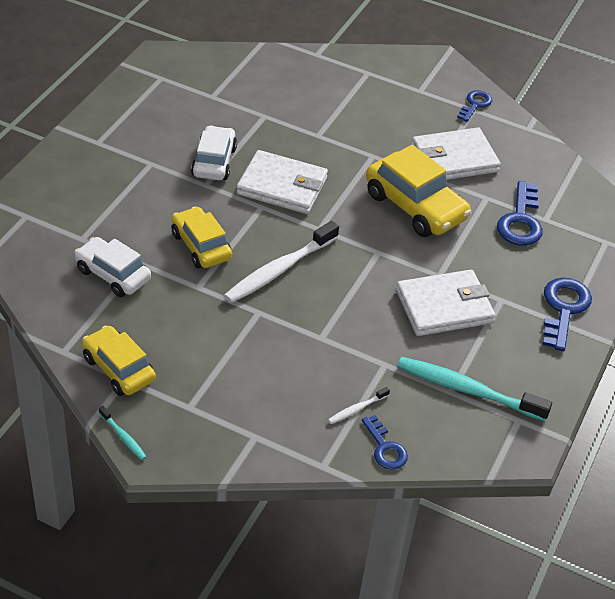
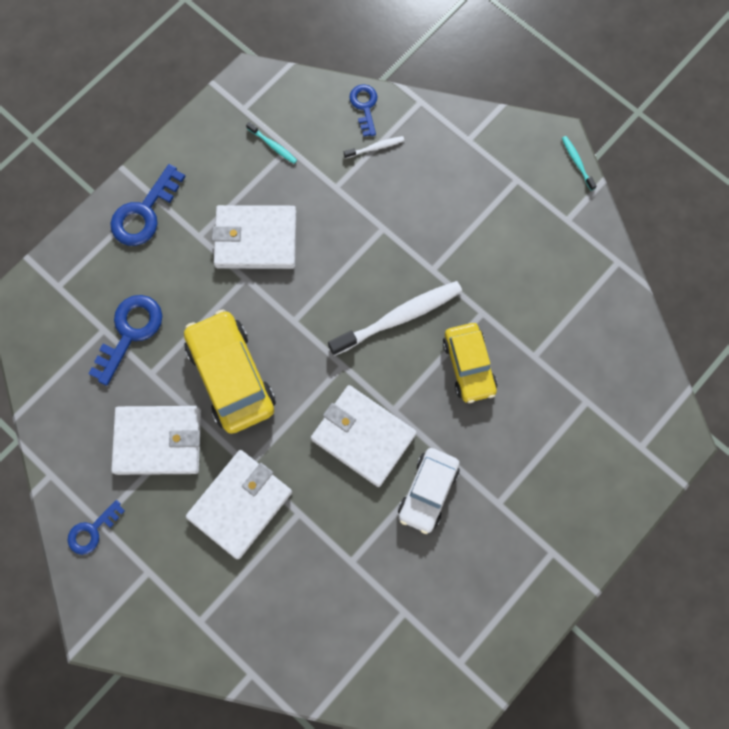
camera: 160 degrees left, 30 degrees up
white car [74,237,151,297] -> none
yellow car [82,326,156,396] -> none
turquoise toothbrush [397,357,552,421] -> turquoise toothbrush [246,122,297,164], size x0.45
none -> white wallet [186,450,292,559]

